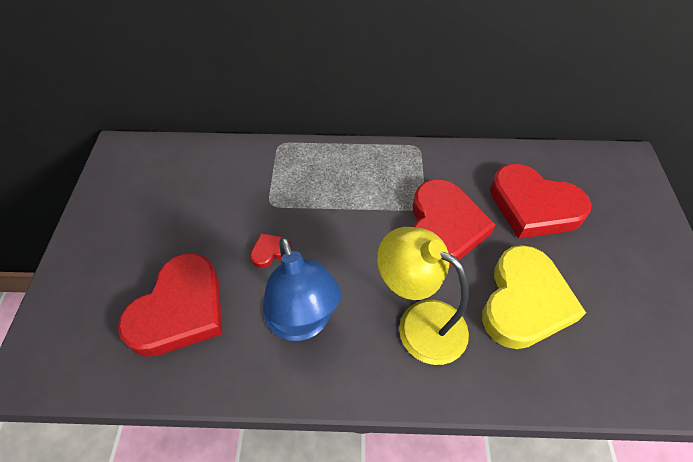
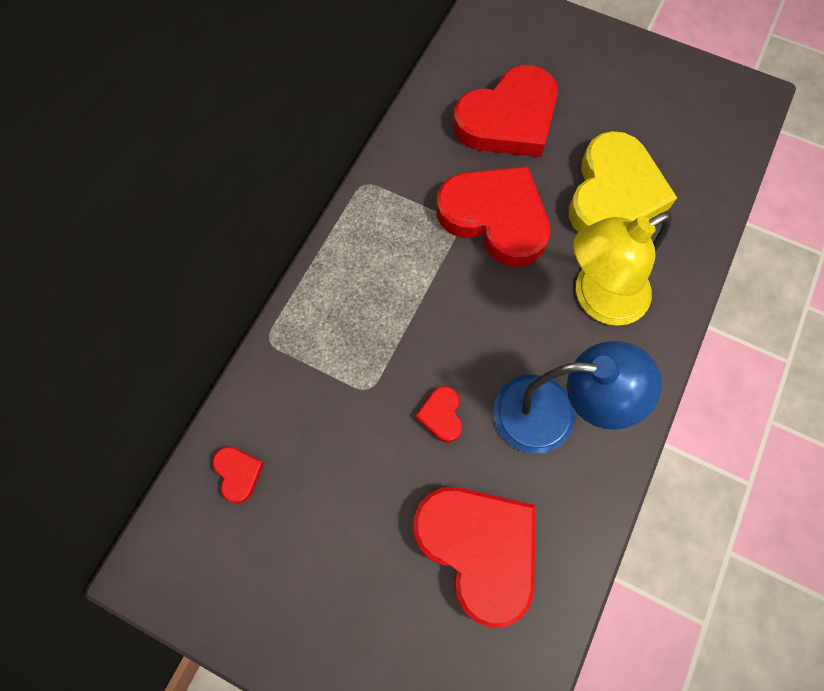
camera: 65 degrees left, 15 degrees up
yellow heart [482,245,586,349] -> yellow heart turned 60 degrees clockwise [569,131,677,232]
none -> red heart [213,446,264,503]

